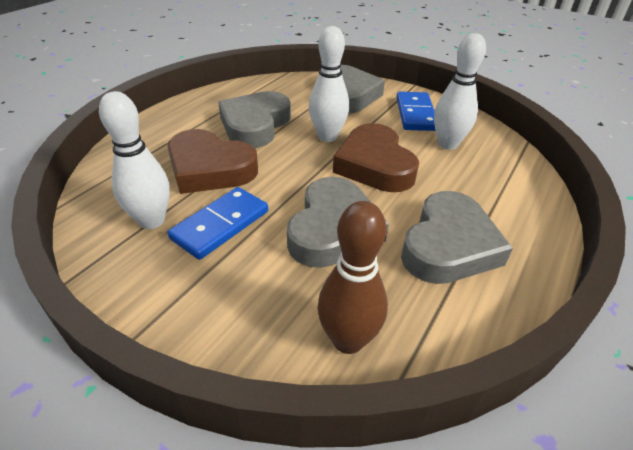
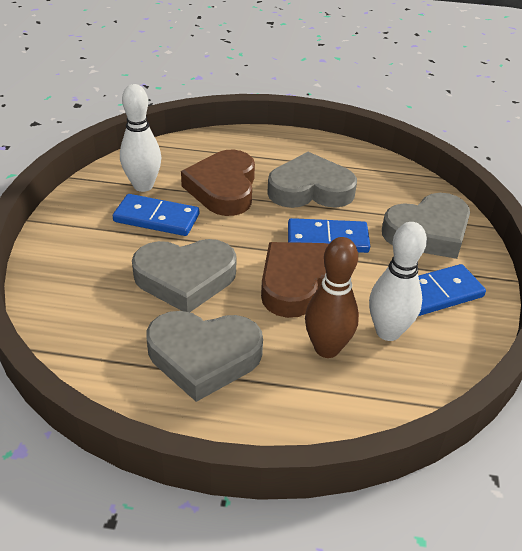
camera: 65 degrees right, 0 degrees up
white bowling pin [309,26,349,142] -> blue domino [288,218,370,253]
brown bowling pin [317,201,388,354] -> brown bowling pin moved to [305,237,359,358]

